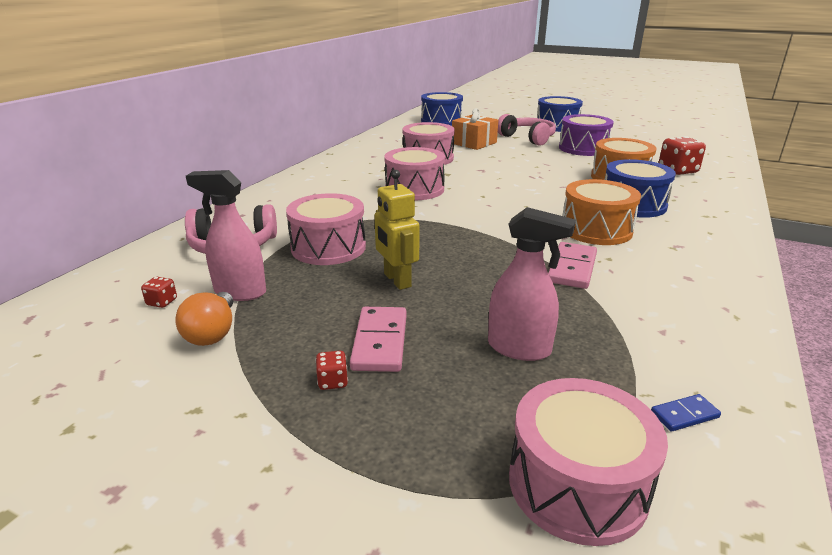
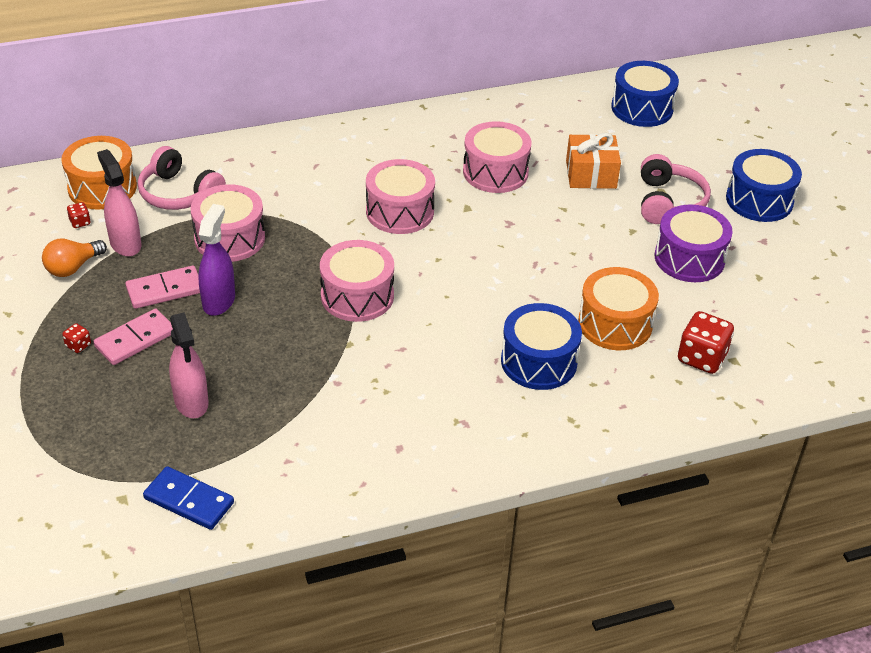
camera: 45 degrees right, 15 degrees up
yellow robot [374,170,419,290] -> purple spray bottle [198,204,235,316]
pink drum [509,378,668,546] -> pink drum moved to [320,240,394,322]
pink domino [548,242,597,289] -> pink domino moved to [125,266,200,309]
orange drum [563,179,641,245] -> orange drum moved to [61,136,137,210]
blue domino [651,394,721,432] -> blue domino [143,466,234,530], size x1.88

